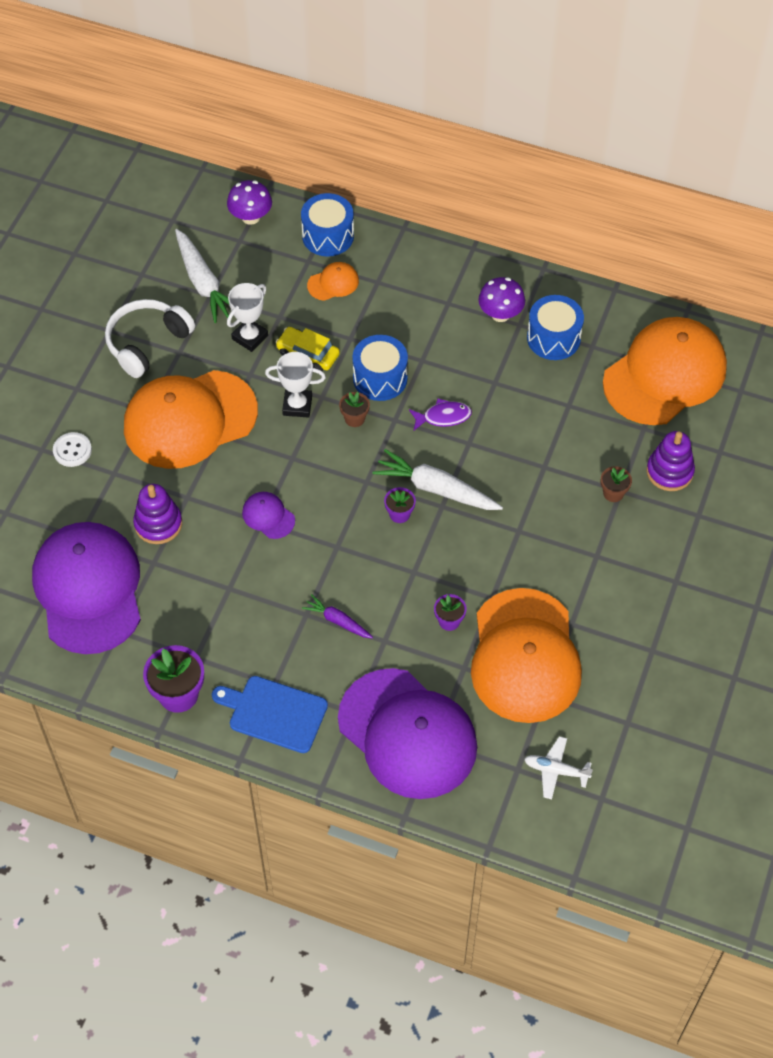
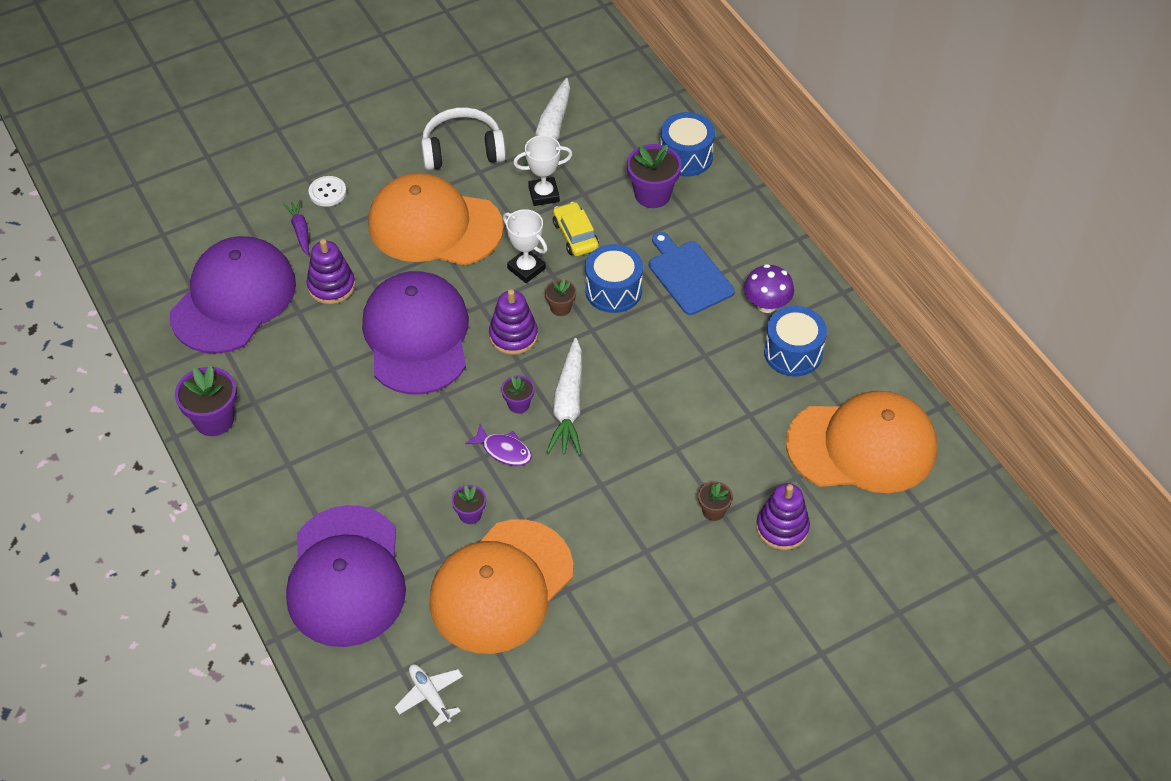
camera: 40 degrees right, 5 degrees down
blue cutting board [212,676,328,753] -> blue cutting board moved to [649,232,735,315]
purple mushroom [227,180,272,225] -> none
purple cap [242,492,295,539] -> purple cap [362,271,469,394], size x2.47
purple carrot [302,594,373,639] -> purple carrot moved to [283,200,309,255]
orange cap [307,262,359,301] -> purple flower pot [627,144,682,208]
white carrot [372,449,503,510] -> white carrot turned 150 degrees counterclockwise [546,338,582,455]
purple fish [409,399,472,430] -> purple fish moved to [465,424,532,466]
none -> purple stacking toy [489,289,538,355]

